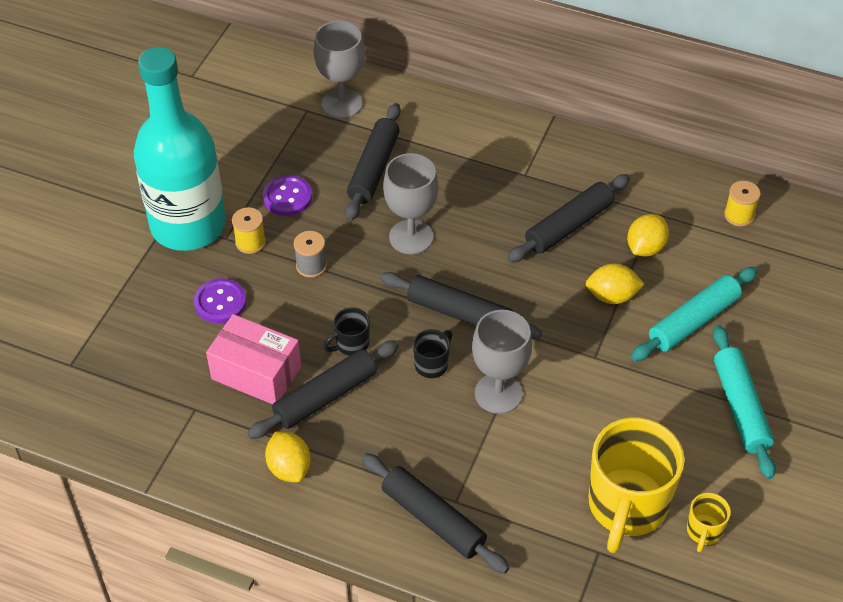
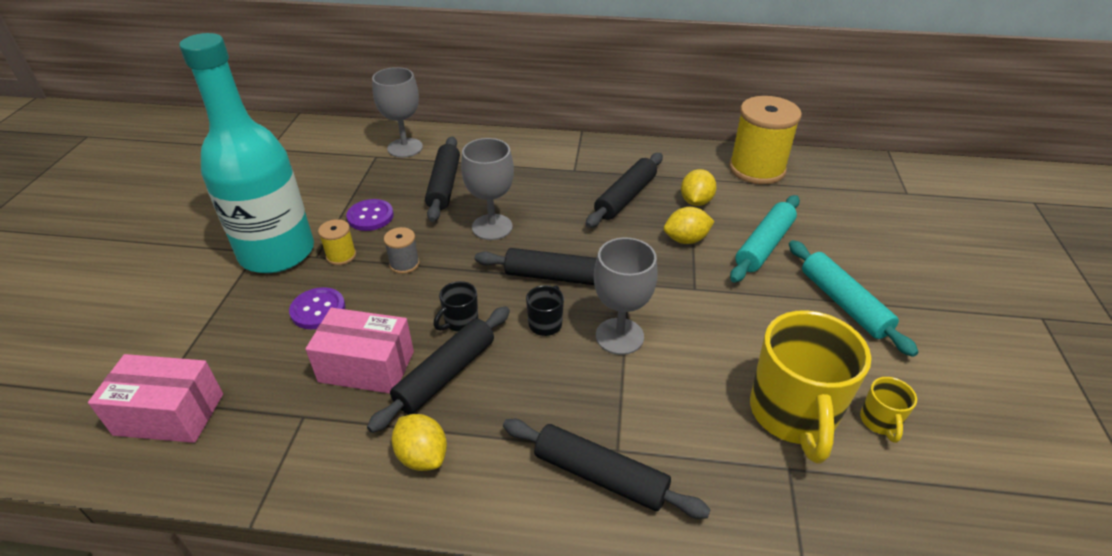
camera: 15 degrees left, 10 degrees down
yellow spool [724,181,760,227] -> yellow spool [729,96,802,185], size x2.21
none -> pink box [88,354,223,443]

